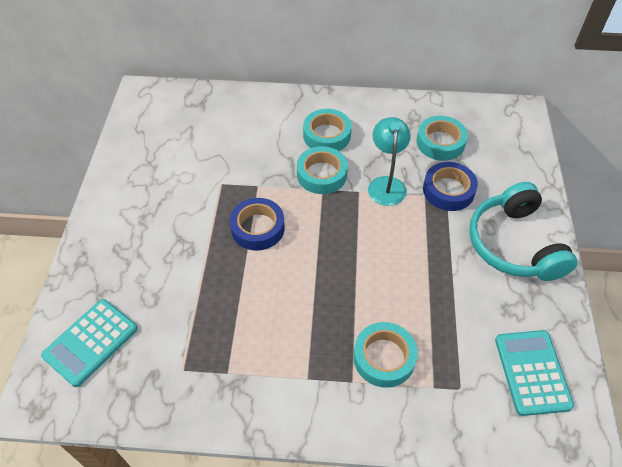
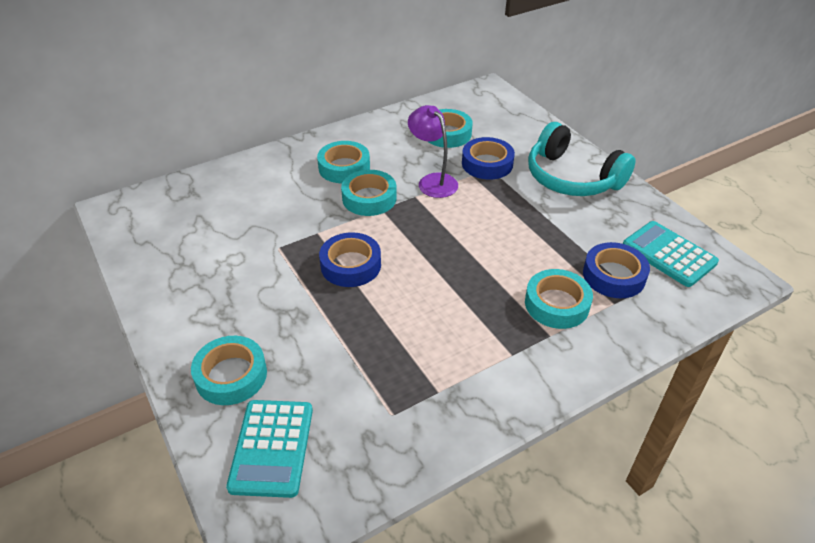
camera: 35 degrees left, 10 degrees down
turquoise lamp [368,117,411,206] -> purple lamp [408,105,458,198]
none -> turquoise tape [191,336,267,405]
none -> blue tape [583,242,650,298]

